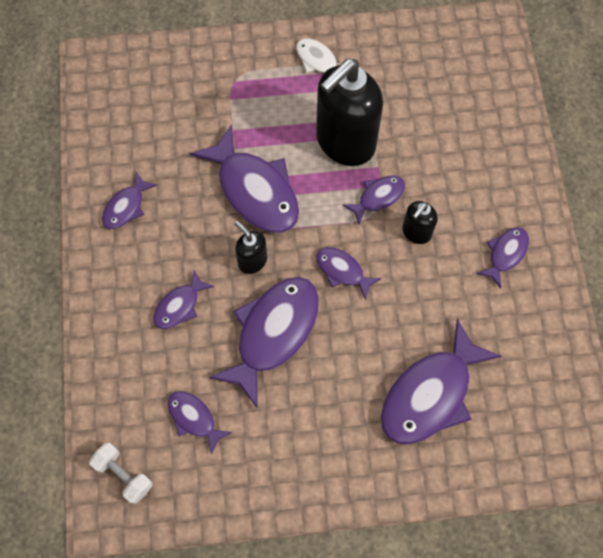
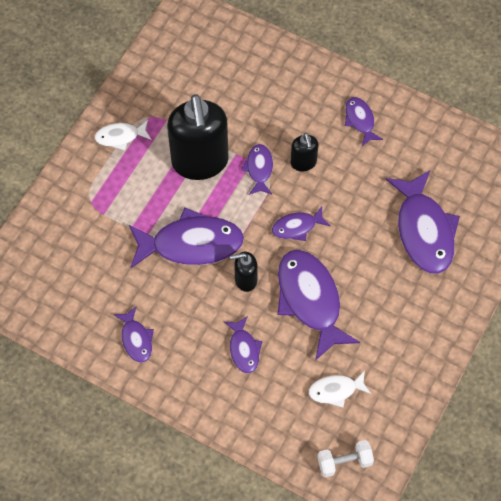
camera: 55 degrees left, 5 degrees down
purple fish [167,391,232,455] -> white fish [309,371,371,408]

